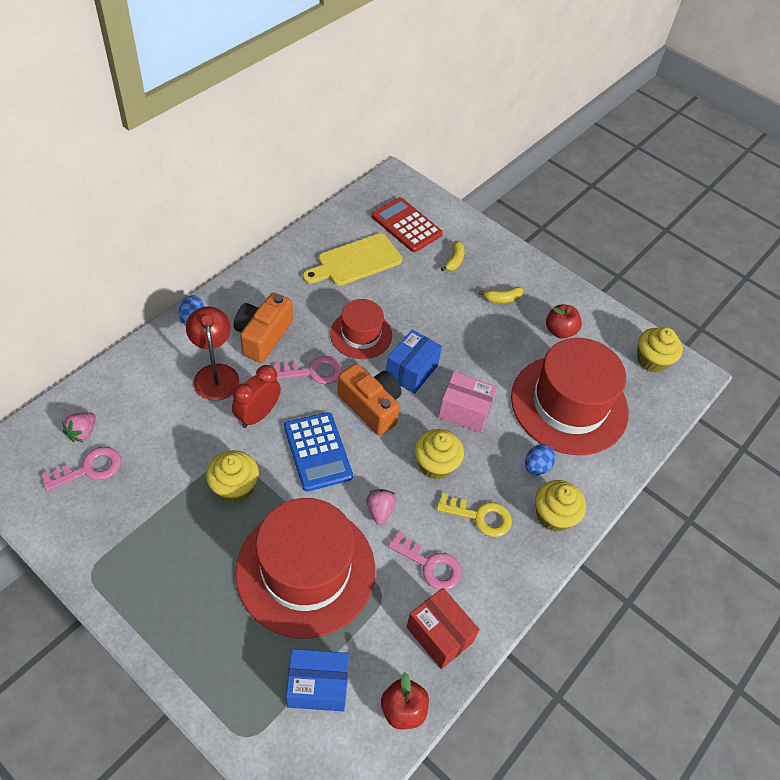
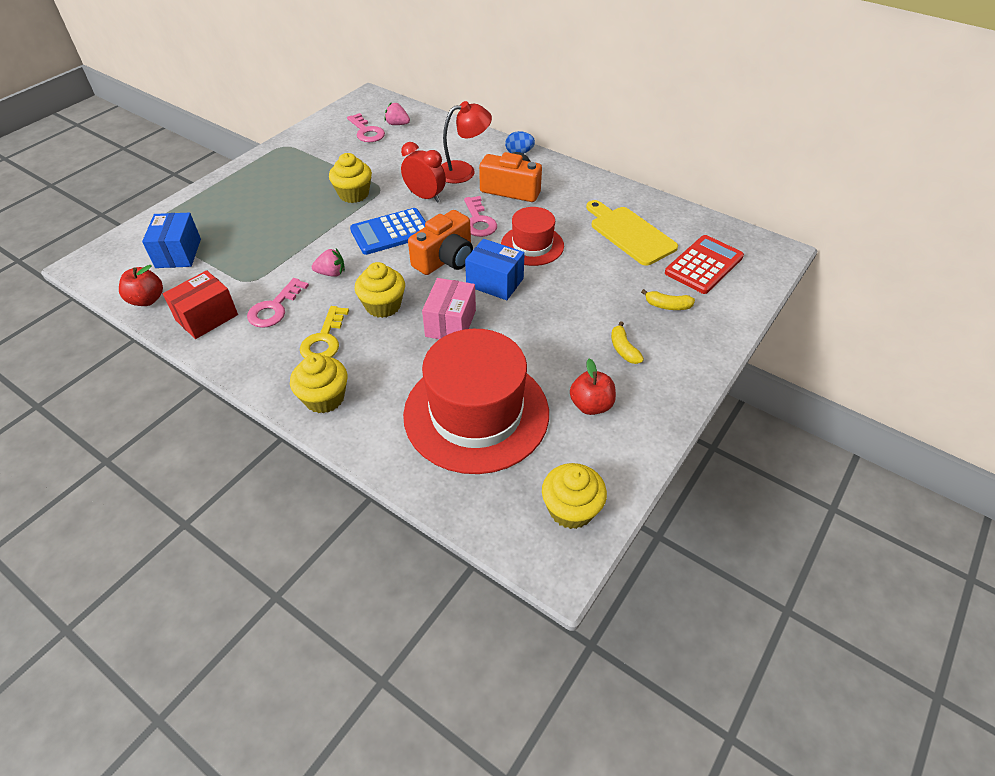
camera: 90 degrees right, 5 degrees down
red hat [235,498,375,639] -> none
blue egg [525,444,556,476] -> none

